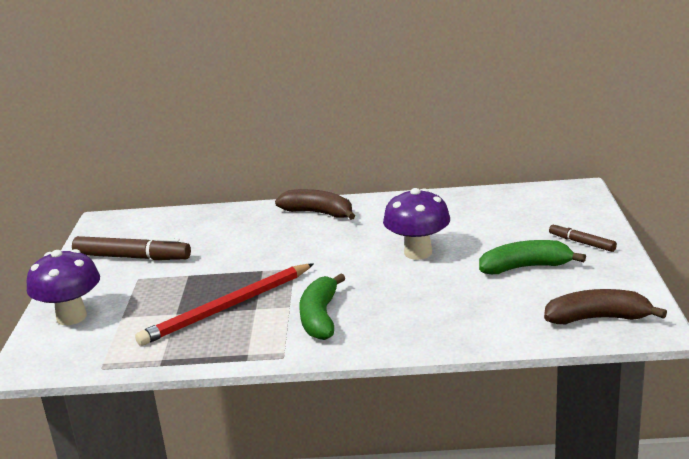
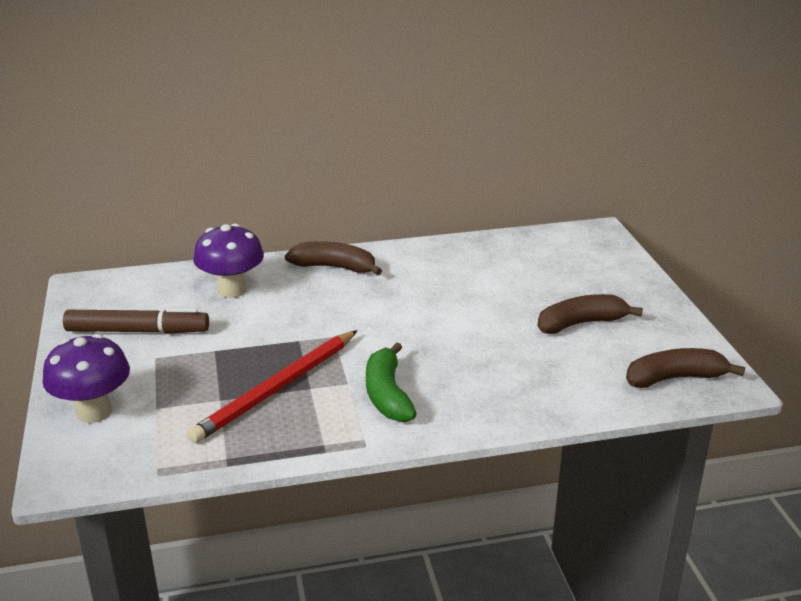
camera: 15 degrees left, 5 degrees up
purple mushroom [383,188,450,260] -> purple mushroom moved to [193,224,264,298]
green banana [479,240,586,274] -> brown banana [538,294,643,334]
brown marker [549,223,617,252] -> none

